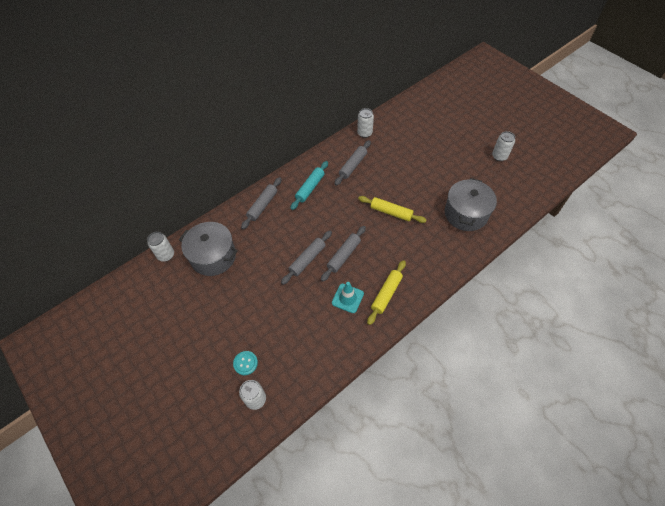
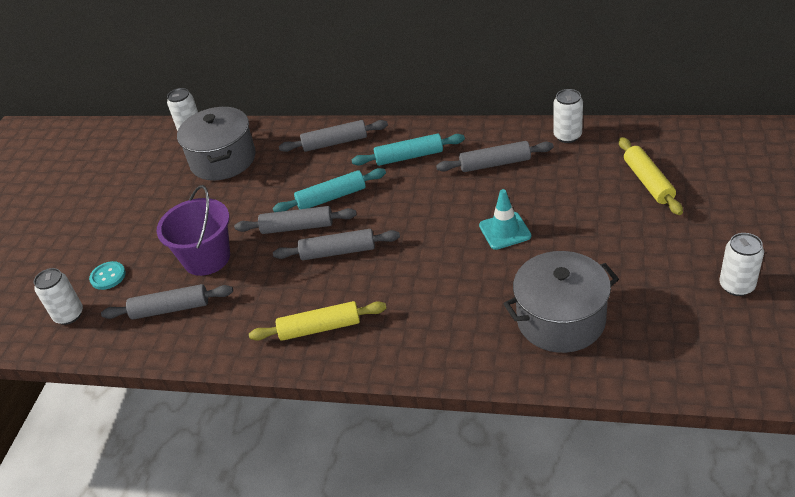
camera: 55 degrees right, 15 degrees down
turquoise traffic cone [332,282,364,313] -> turquoise traffic cone moved to [479,189,531,250]
yellow rolling pin [358,196,426,223] -> yellow rolling pin moved to [619,137,683,215]
none -> grey rolling pin [101,284,233,320]
none -> purple bucket [157,185,230,276]
none -> turquoise rolling pin [273,168,386,212]

